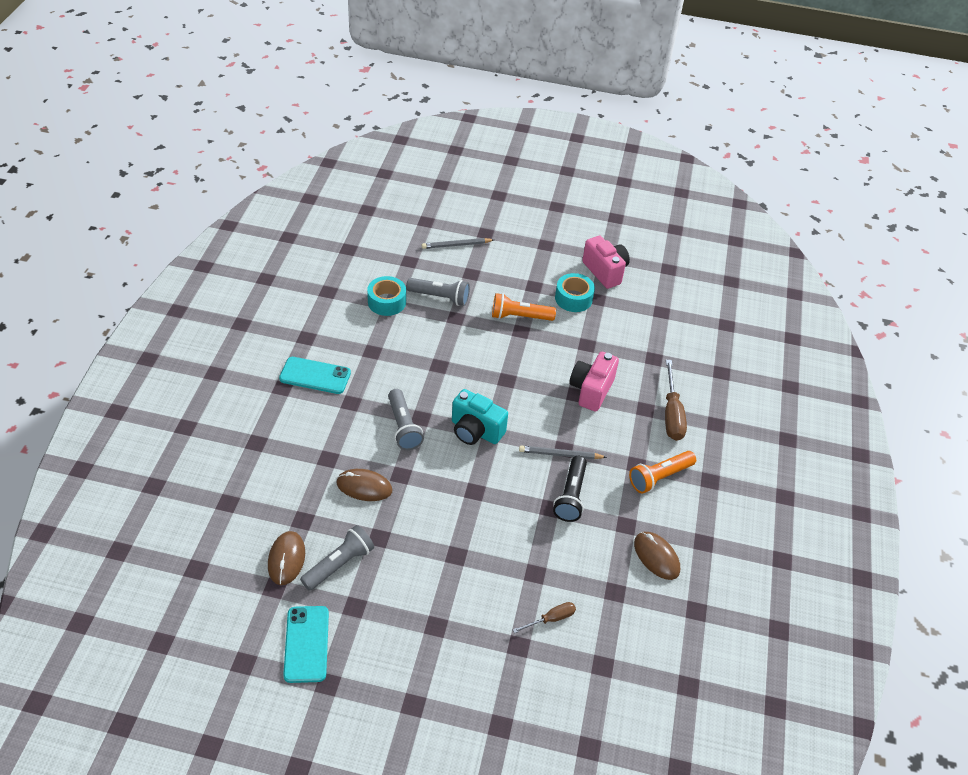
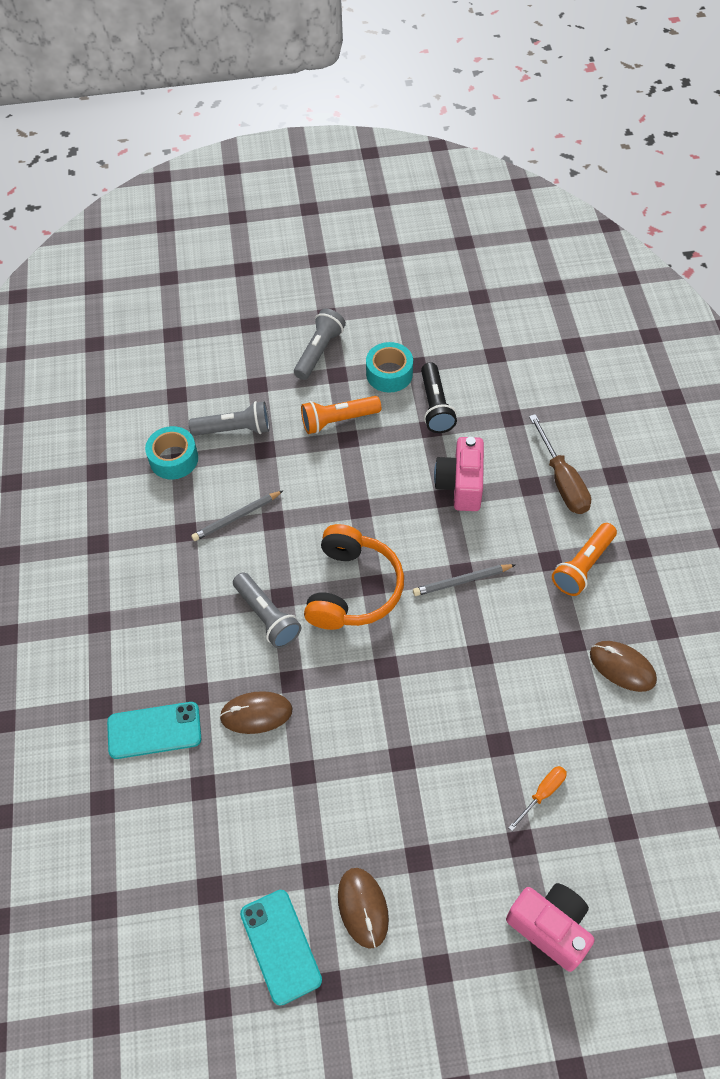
camera: 15 degrees left, 10 degrees up
brown mouse [268,531,305,585] -> brown mouse moved to [338,868,389,949]
turquoise phone [279,357,351,394] -> turquoise phone moved to [107,702,201,759]
grey flashlight [300,525,374,591] -> grey flashlight moved to [294,309,346,380]
grey pencil [422,238,494,249] -> grey pencil moved to [191,490,284,541]
turquoise camera [452,389,508,445] -> orange headphones [304,524,404,630]
brown screwdriver [513,602,576,633] -> orange screwdriver [508,766,567,831]
black flashlight [553,456,587,522] -> black flashlight moved to [421,362,457,433]
pink camera [582,236,630,289] -> pink camera moved to [506,883,595,972]

